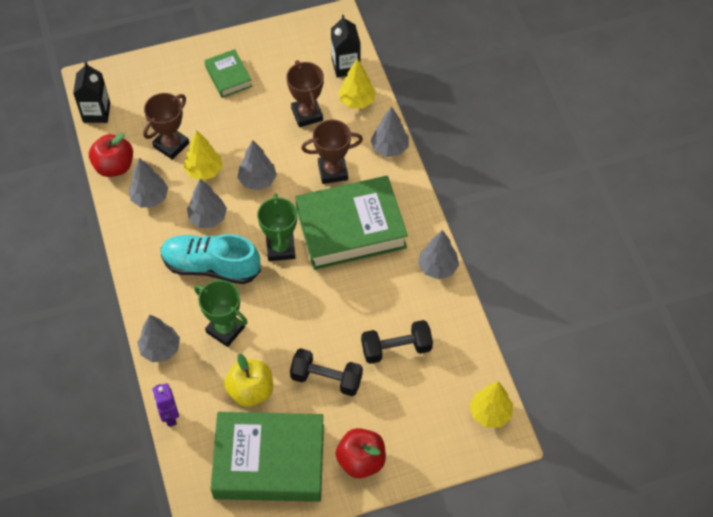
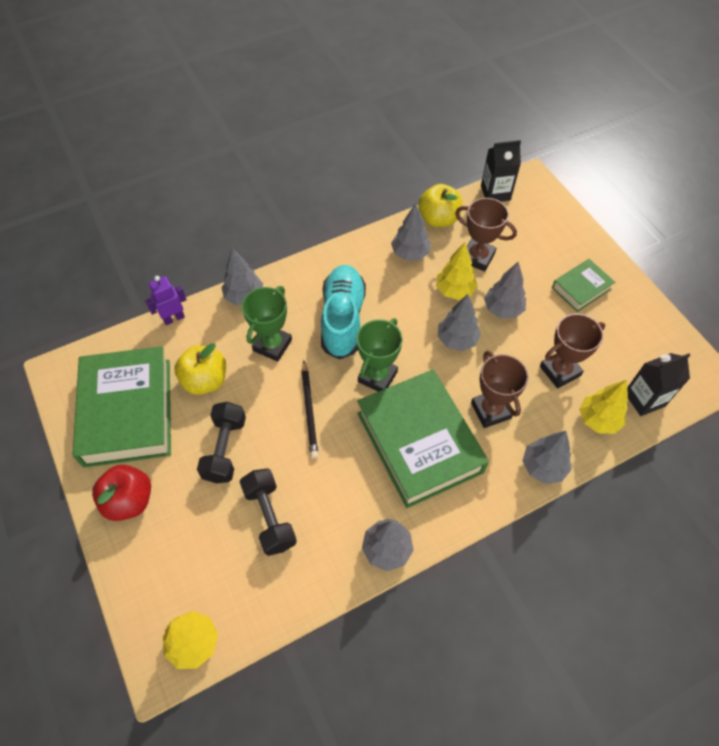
camera: 80 degrees right, 0 degrees up
red apple [89,133,133,177] -> yellow apple [418,184,462,227]
grey tree [187,179,227,228] -> grey tree moved to [484,262,526,318]
green trophy [257,193,297,261] -> green trophy turned 45 degrees counterclockwise [357,318,403,392]
none -> black pencil [301,360,319,459]

